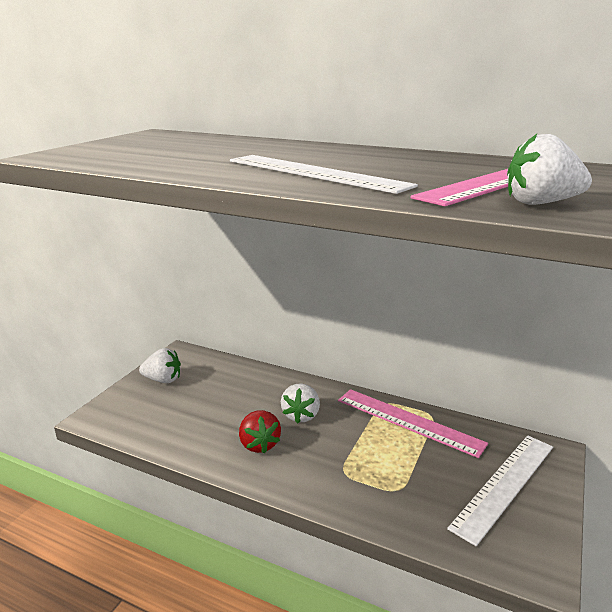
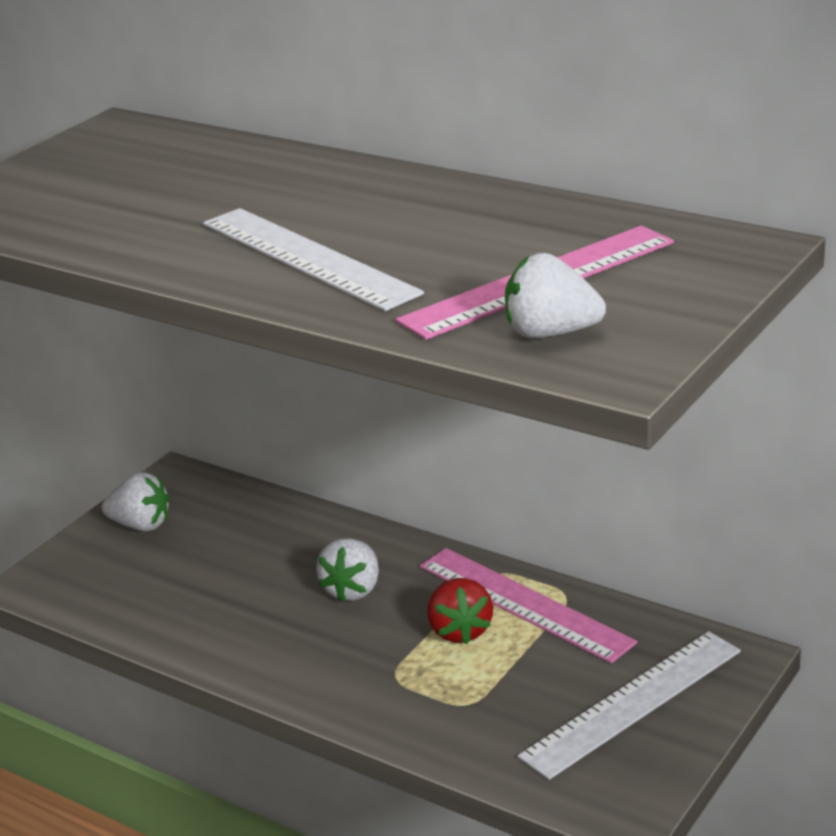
camera: 10 degrees right, 5 degrees up
red strawberry [239,410,281,453] -> red strawberry moved to [427,578,493,644]

